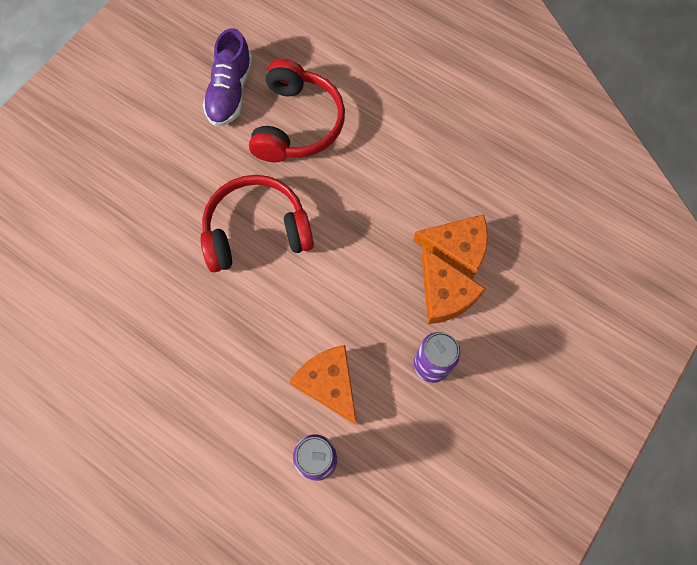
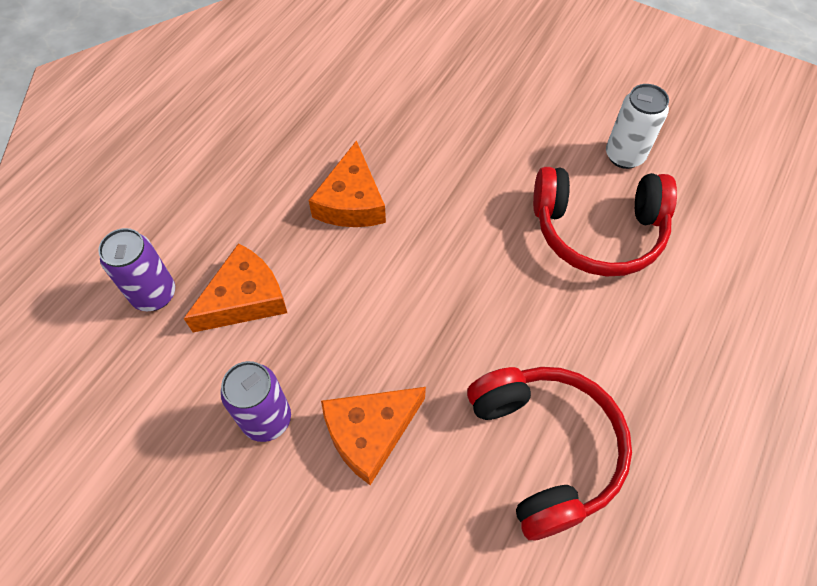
camera: 85 degrees right, 10 degrees down
red headphones [200,175,314,273] -> red headphones moved to [467,367,632,540]
purple shoe [203,28,253,127] -> white can [606,84,669,169]
orange cheese [413,214,488,279] -> orange cheese moved to [308,140,386,227]

